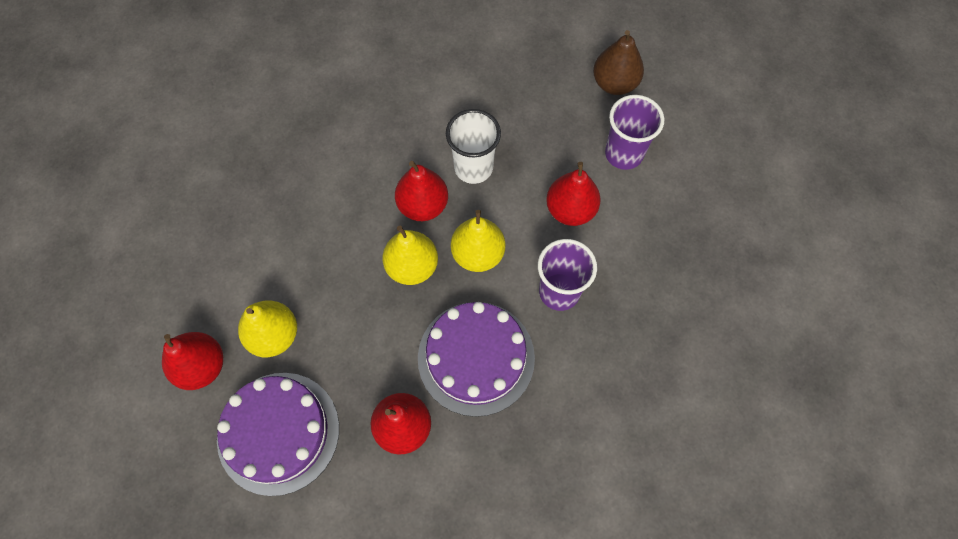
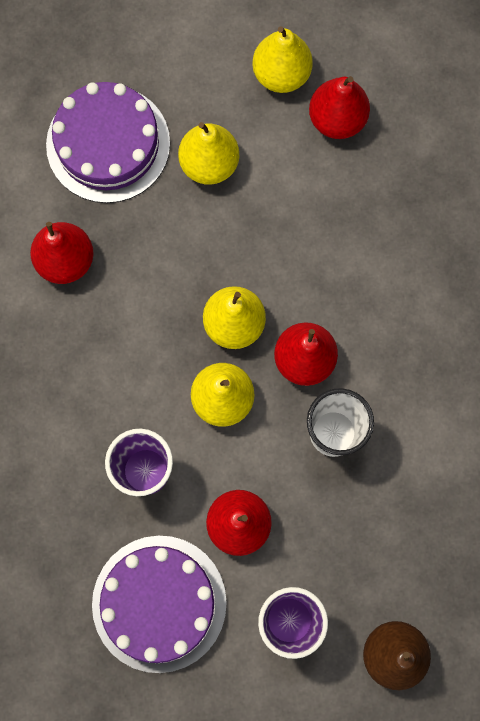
camera: 110 degrees right, 10 degrees up
red pear [162,332,223,390] -> red pear moved to [309,76,370,139]
purple cake [418,302,535,417] -> purple cake moved to [92,536,227,673]
none -> yellow pear [252,26,313,93]

